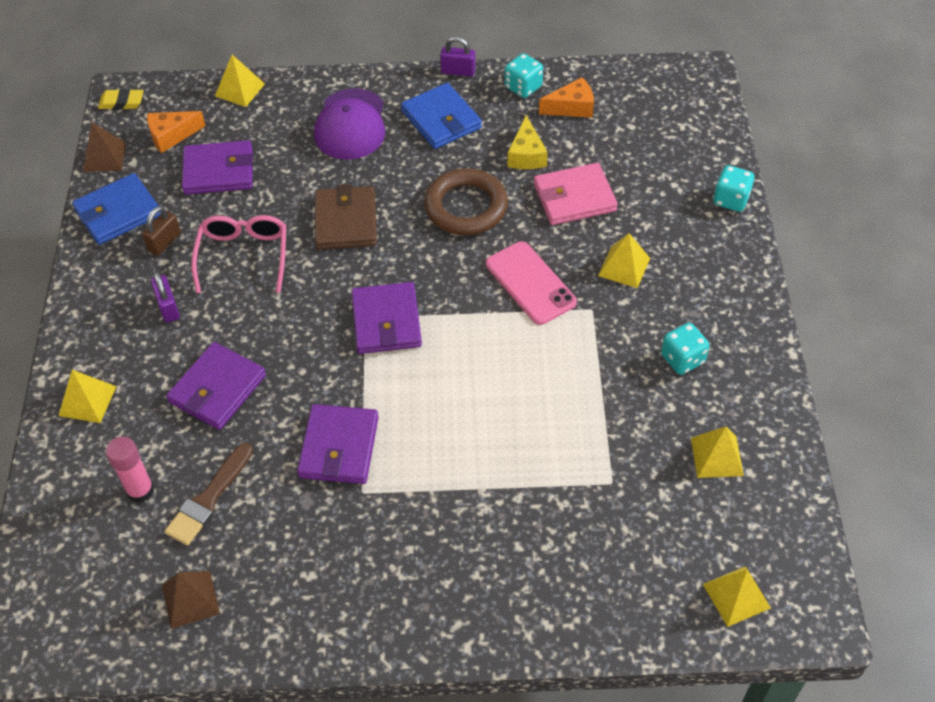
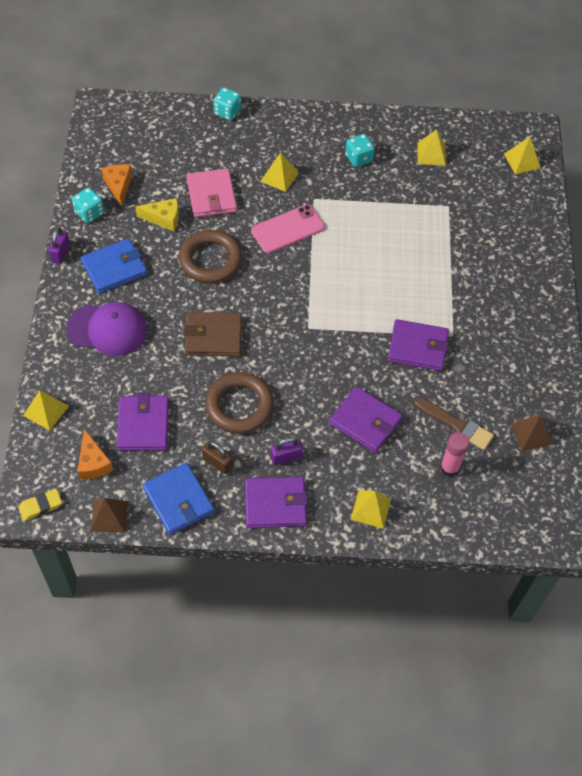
camera: 90 degrees left, 5 degrees up
yellow eraser [98,89,143,110] -> yellow eraser turned 60 degrees clockwise [18,489,62,521]
pink glasses [192,215,286,293] -> brown ring [205,372,274,434]
purple wallet [351,282,422,354] -> purple wallet moved to [245,477,308,528]

